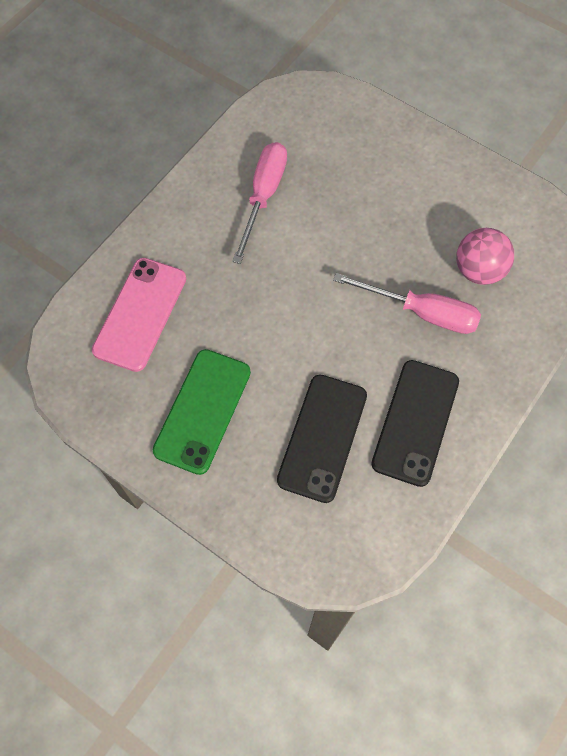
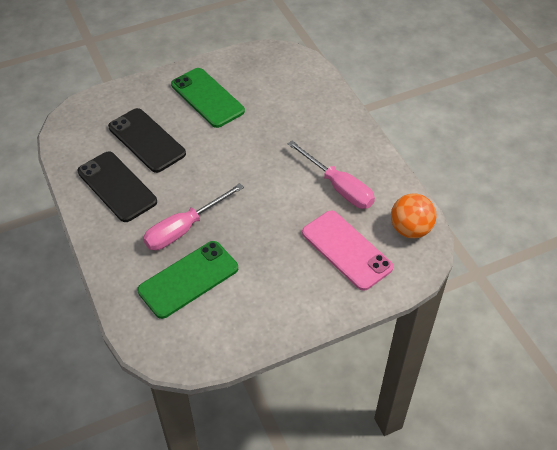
camera: 120 degrees right, 15 degrees down
pink phone [92,258,186,372] -> pink phone moved to [302,211,394,291]
pink ball [456,228,514,285] -> green phone [137,241,238,319]
none -> orange ball [391,193,437,238]

